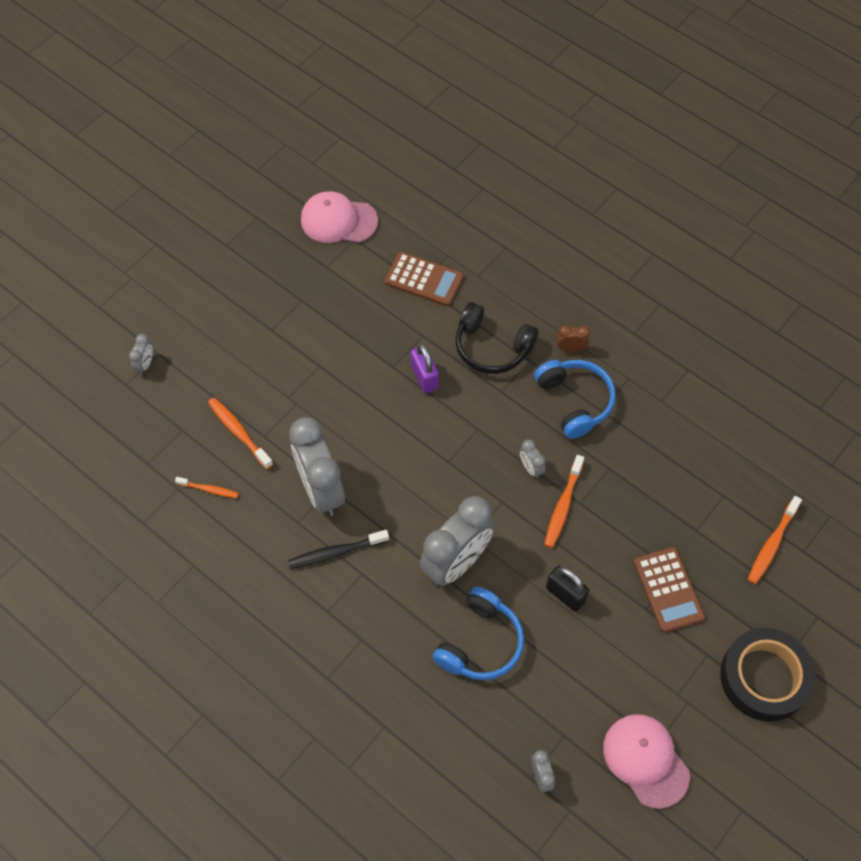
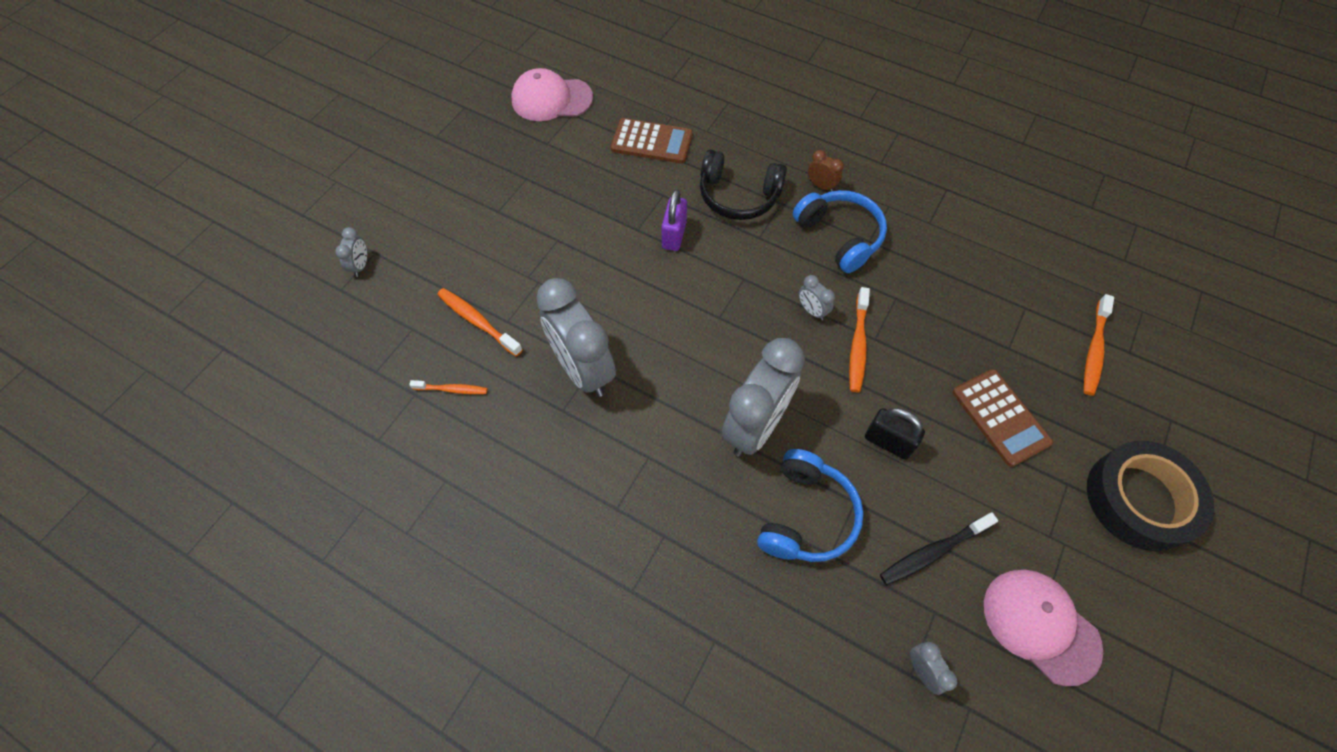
camera: 10 degrees left, 0 degrees up
black toothbrush [288,530,389,569] -> black toothbrush moved to [880,512,998,585]
purple padlock [411,343,439,393] -> purple padlock turned 45 degrees clockwise [661,189,687,251]
brown clock [557,325,590,352] -> brown clock turned 45 degrees clockwise [808,150,844,192]

